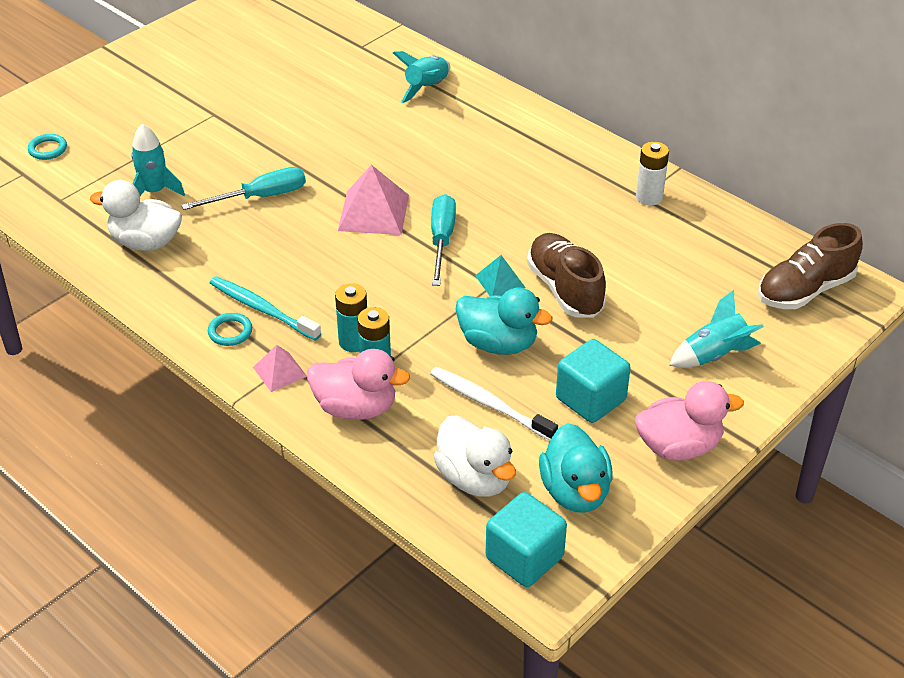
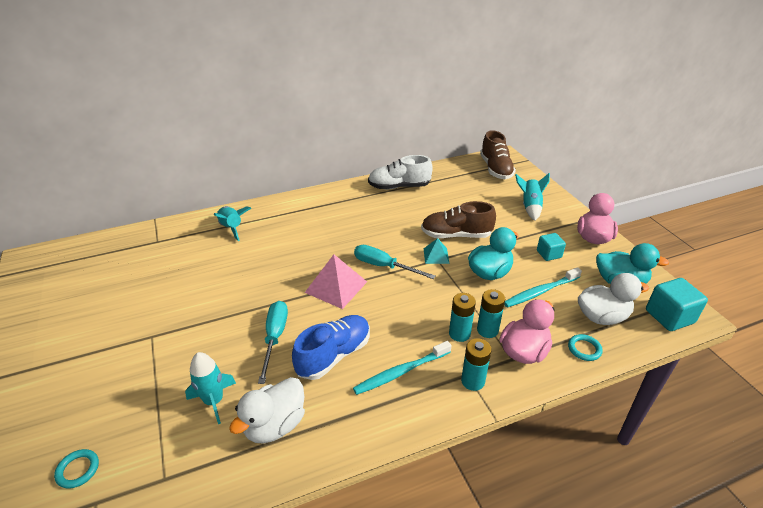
camera: 65 degrees left, 5 degrees down
turquoise ring [208,313,252,346] -> turquoise ring moved to [568,334,603,361]
pink pyramid [253,345,307,392] -> turquoise battery [461,338,492,391]
white toothbrush [430,367,558,441] -> turquoise toothbrush [504,267,582,308]
turquoise cube [556,339,631,423] -> turquoise cube [537,233,566,261], size x0.63
white battery [636,142,669,205] -> white shoe [368,155,433,189]
none -> blue shoe [292,315,370,380]

